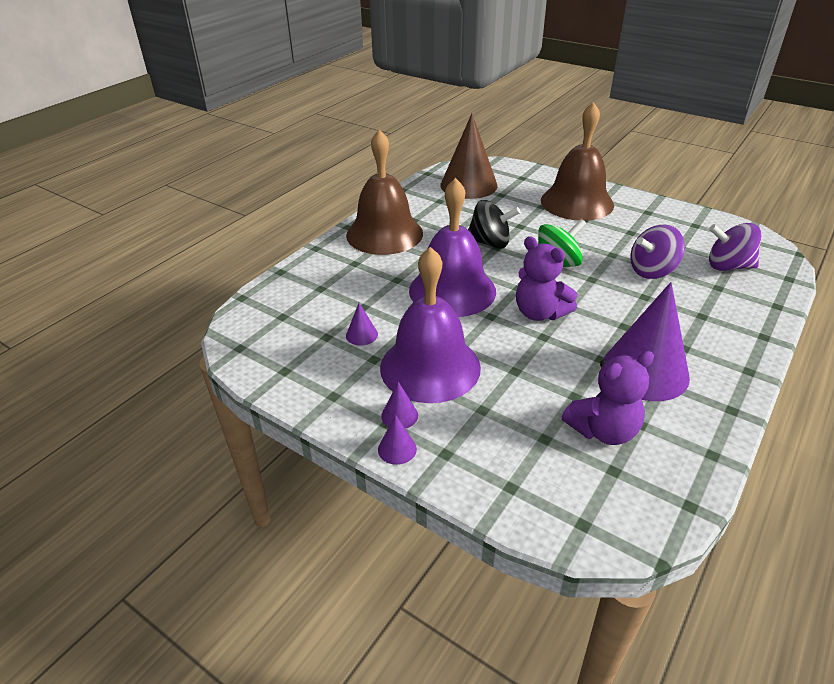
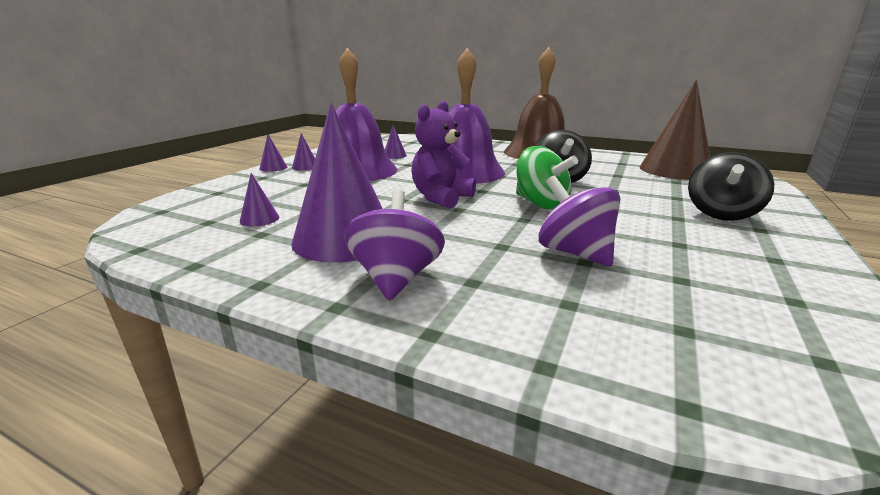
camera: 80 degrees right, 15 degrees down
brown bell [541,102,614,221] -> black spinning top [688,152,775,221]
purple teddy bear [562,351,654,445] -> purple cone [240,173,279,226]
purple spinning top [709,223,761,271] -> purple spinning top moved to [343,189,445,301]

